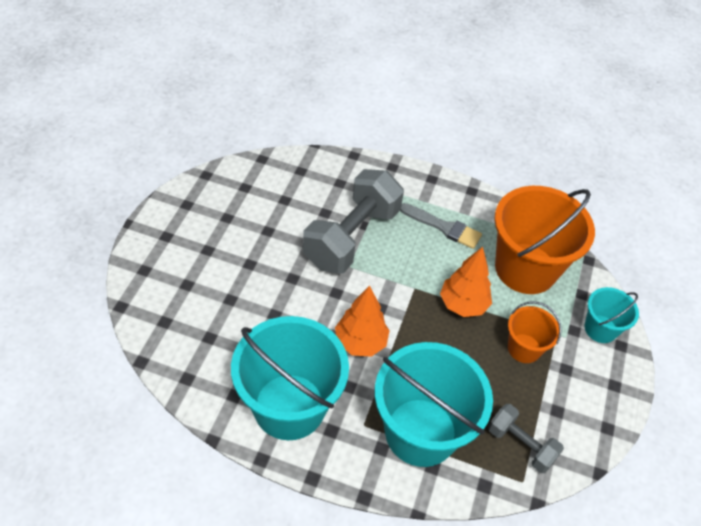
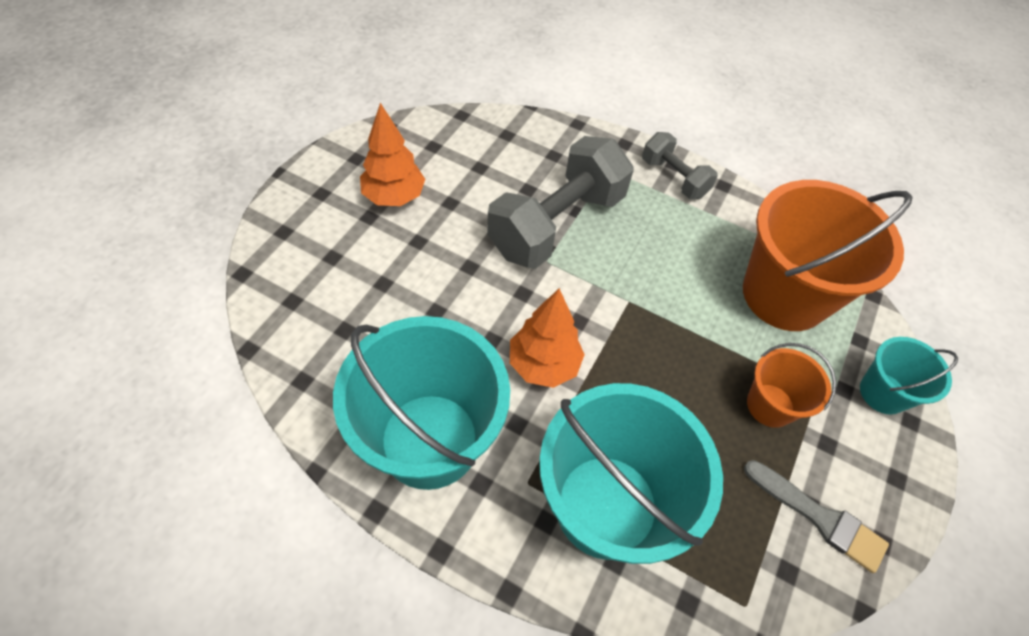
camera: 10 degrees right, 5 degrees up
grey brush [400,203,482,249] -> grey brush moved to [744,460,889,573]
orange tree [440,247,492,317] -> orange tree moved to [360,103,425,206]
grey dumbbell [488,404,564,473] -> grey dumbbell moved to [642,132,718,199]

